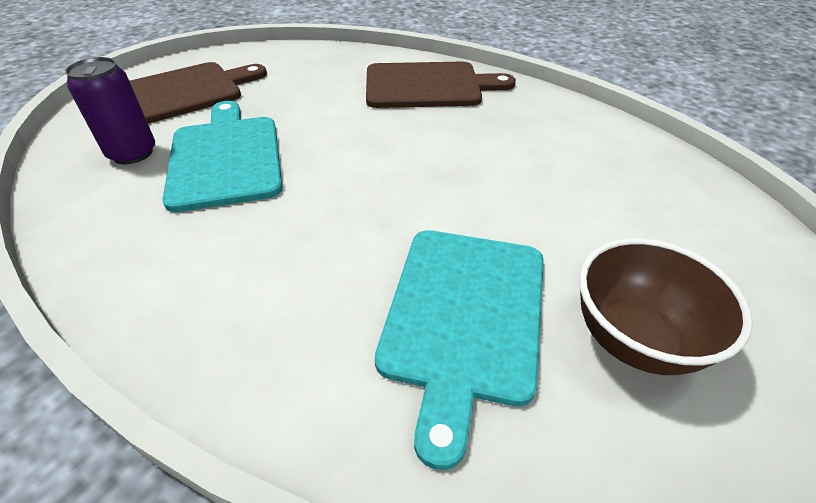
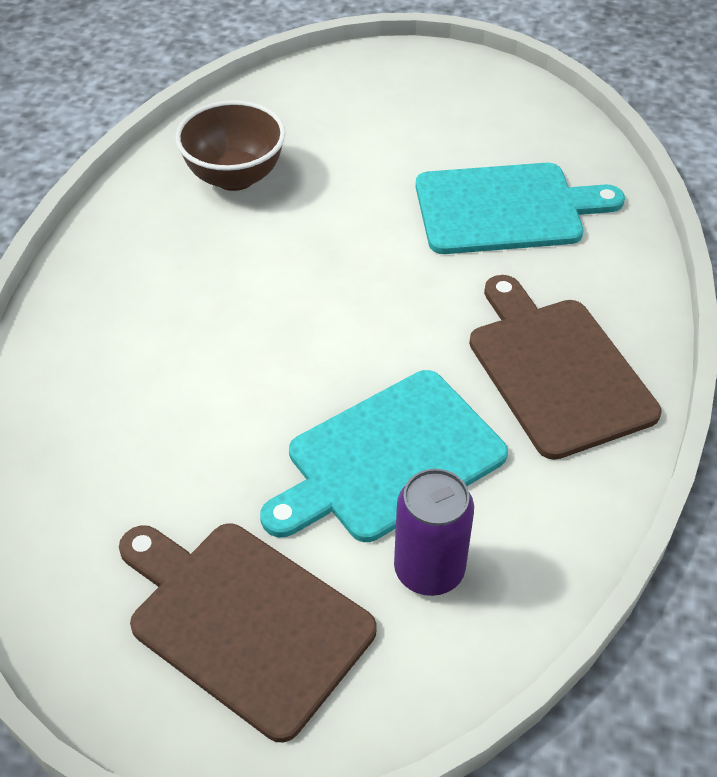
camera: 110 degrees left, 5 degrees up
brown cutting board [366,62,516,108] -> brown cutting board moved to [469,275,661,460]
brown bowl [579,238,753,375] -> brown bowl moved to [175,100,286,191]

